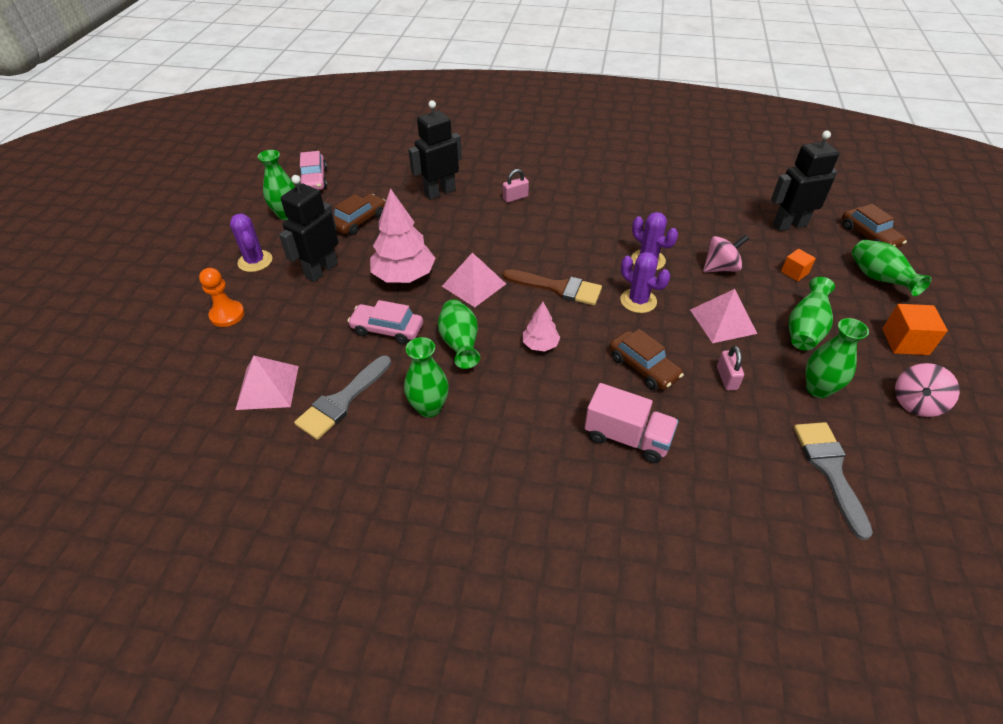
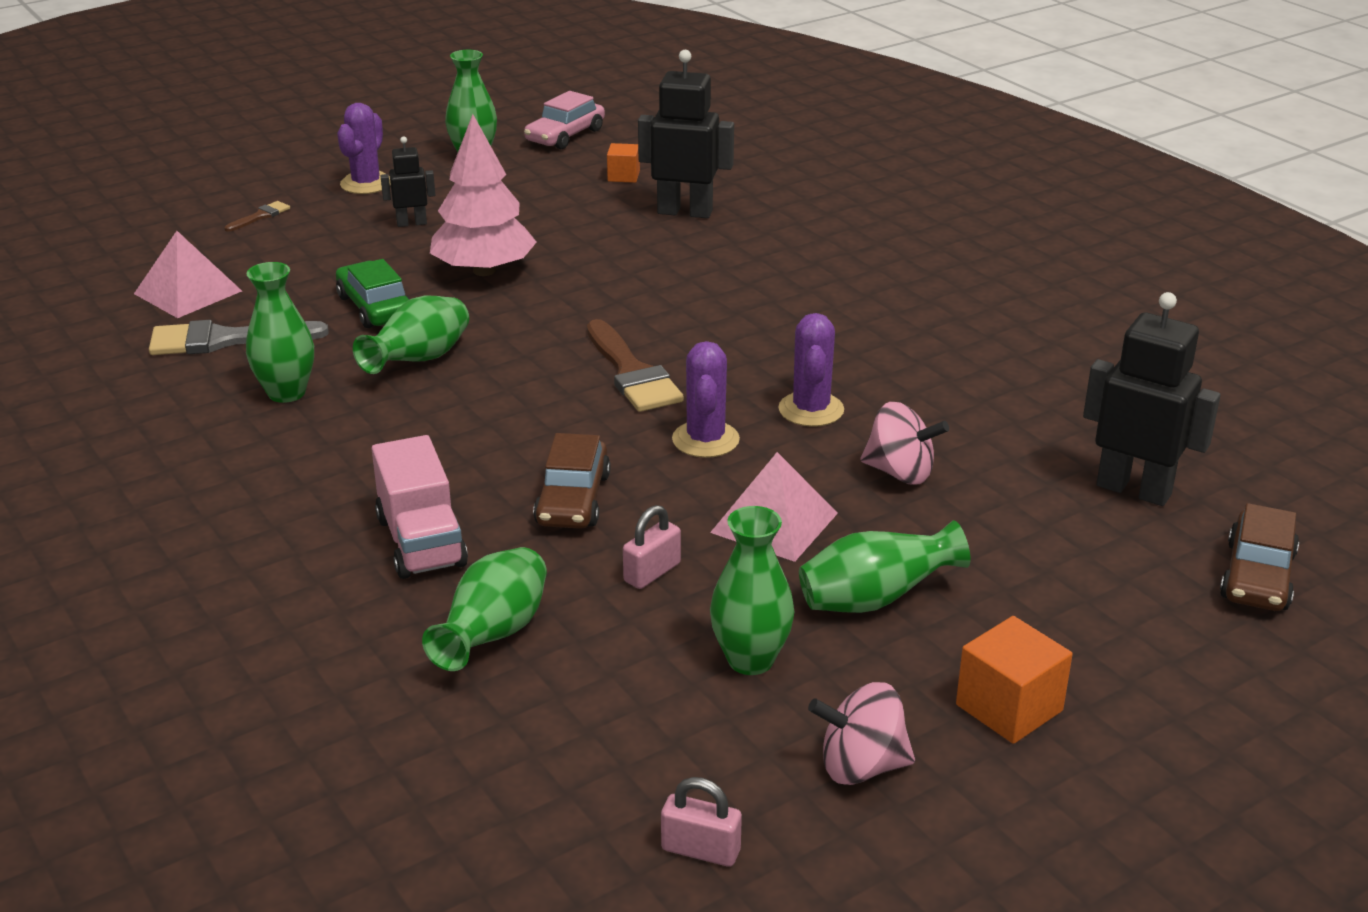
camera: 45 degrees right, 15 degrees down
orange pawn [199,268,245,327] -> brown brush [225,201,290,232]
black robot [279,175,338,282] -> black robot [381,136,435,227], size x0.54
brown car [334,194,386,235] -> none
pink car [348,300,423,344] -> green car [336,259,410,328]
pink pyramid [442,253,506,307] -> none
pink padlock [503,169,529,203] -> pink padlock moved to [661,777,742,867]
pink tree [523,302,561,351] -> none
orange cube [781,249,816,281] -> orange cube moved to [607,143,640,183]
grey brush [794,422,873,540] -> none
green vase [852,240,932,296] -> green vase moved to [422,547,547,671]

